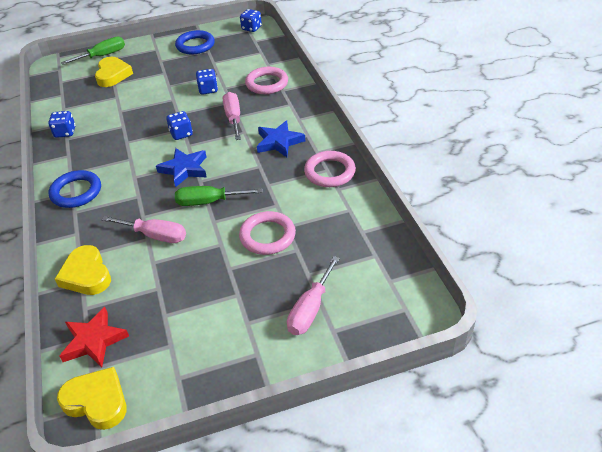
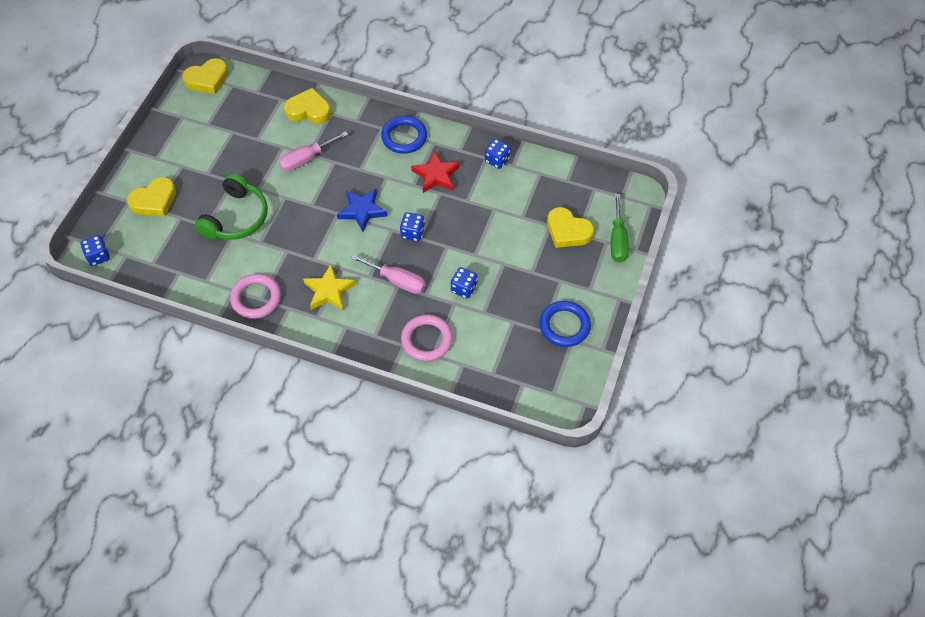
camera: 125 degrees right, 15 degrees up
red star [60,307,129,367] -> red star moved to [411,151,460,193]
green screwdriver [175,186,263,206] -> none
pink ring [239,211,296,255] -> green headphones [194,173,268,240]
blue dice [240,9,262,32] -> blue dice moved to [81,235,110,266]
blue star [257,121,305,157] -> yellow star [303,264,356,310]
pink screwdriver [287,256,340,335] -> yellow heart [127,177,176,217]

